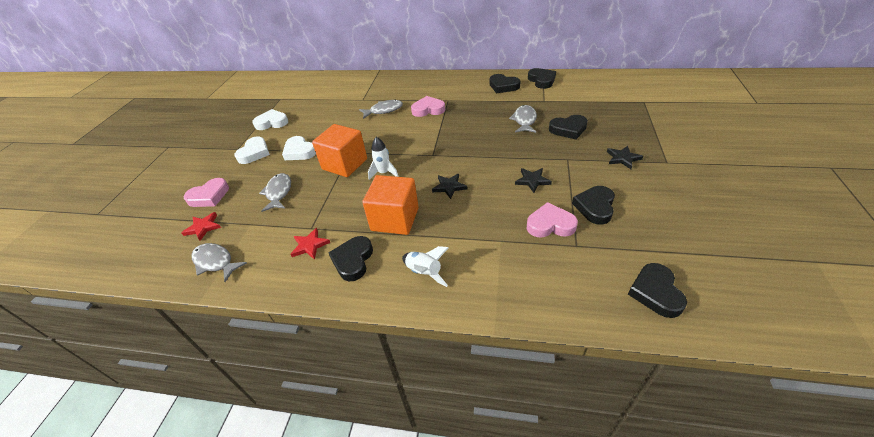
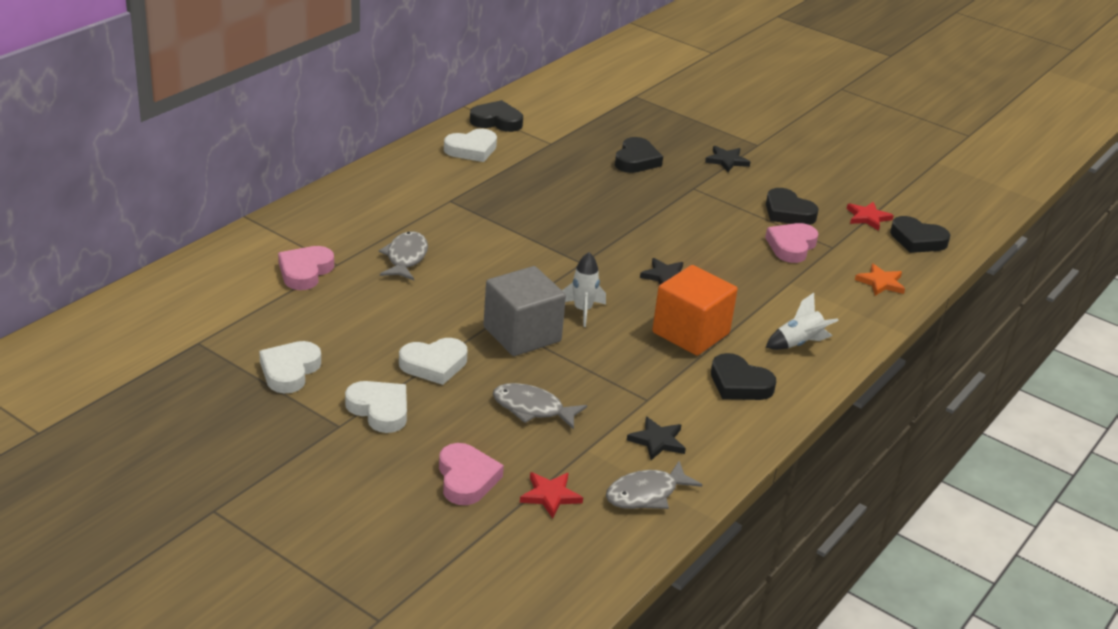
camera: 70 degrees left, 10 degrees down
red star [290,228,330,260] -> red star moved to [847,202,894,231]
orange cube [312,124,367,177] -> grey cube [483,266,566,356]
pink heart [411,96,445,117] -> pink heart moved to [278,246,334,290]
black heart [490,74,521,93] -> white heart [444,129,497,162]
grey fish [509,105,537,133] -> none
black star [515,168,552,193] -> black star moved to [627,417,686,460]
none -> orange star [855,263,905,296]

